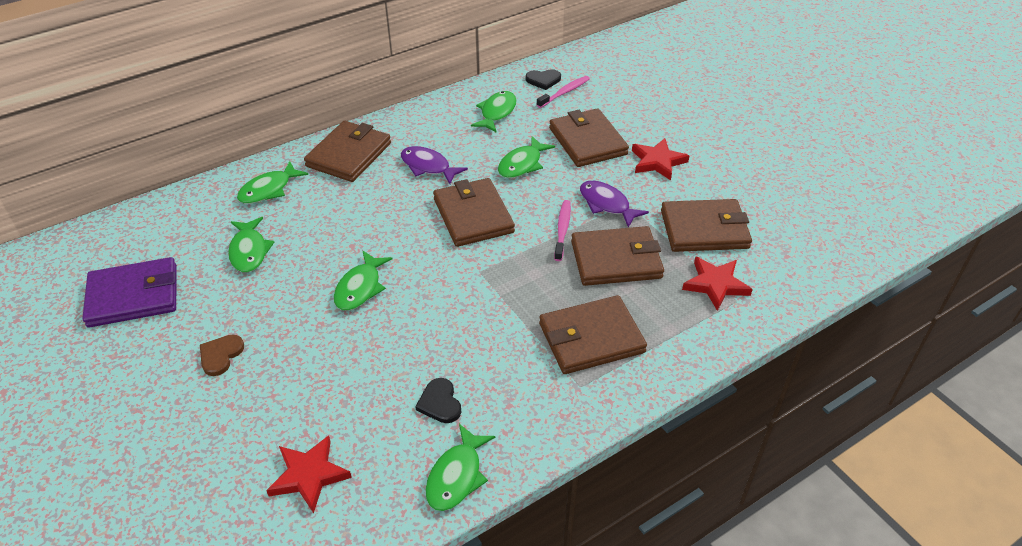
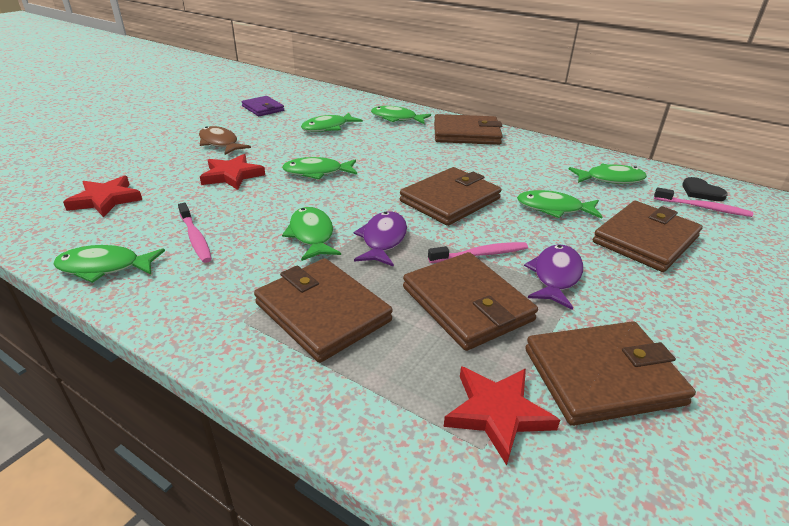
camera: 65 degrees right, 10 degrees down
purple wallet [82,257,177,327] -> purple wallet [241,96,284,116], size x0.62
brown heart [200,335,244,376] -> brown fish [199,126,251,155]
purple fish [401,146,468,184] -> purple fish moved to [354,211,407,267]
black heart [415,378,461,423] -> pink toothbrush [178,203,212,263]
red star [632,138,689,180] -> red star moved to [200,154,265,190]
brown wallet [661,199,752,252] -> brown wallet turned 75 degrees counterclockwise [525,321,696,426]
none -> green fish [282,207,341,261]

